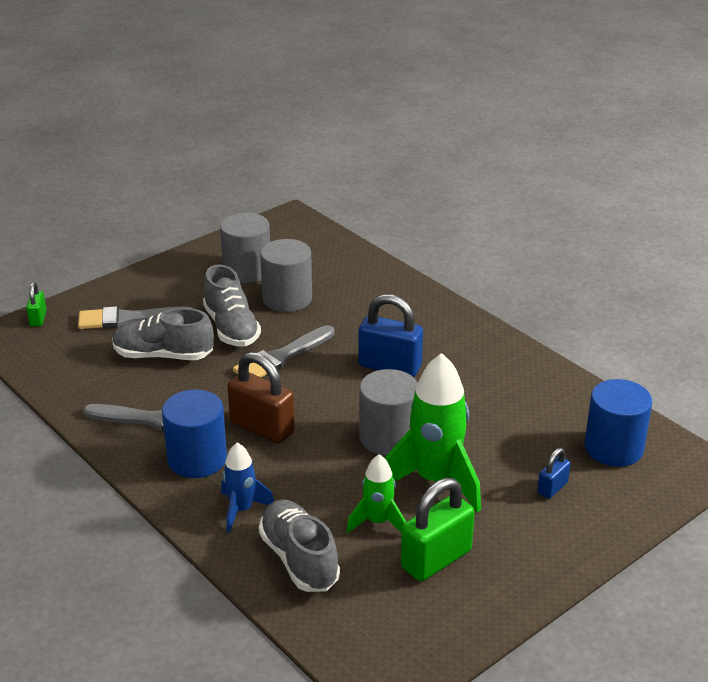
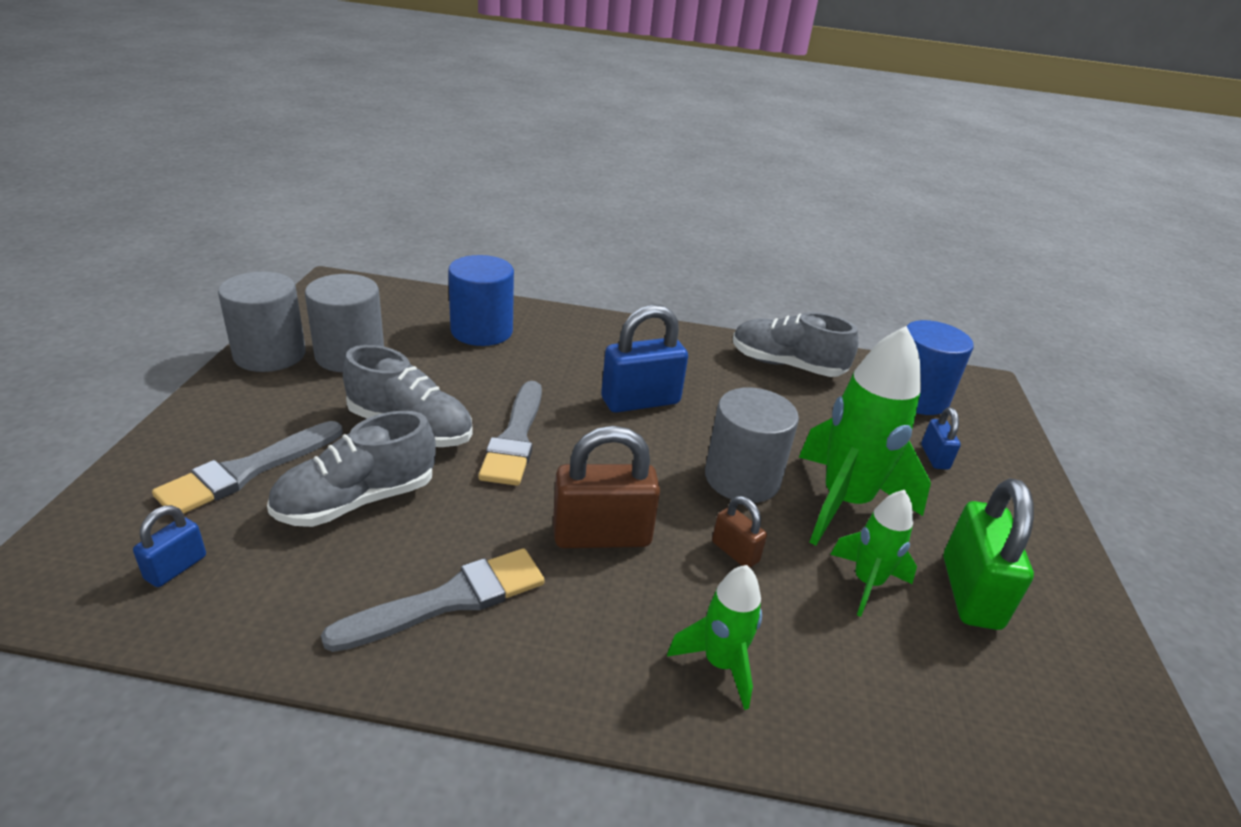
camera: 45 degrees left, 0 degrees up
green padlock [26,282,47,326] -> none
blue cylinder [162,389,227,478] -> blue cylinder moved to [448,255,514,346]
blue rocket [221,442,274,533] -> green rocket [667,565,762,710]
grey shoe [259,499,340,592] -> grey shoe moved to [733,312,858,377]
grey cylinder [260,239,312,312] -> grey cylinder moved to [218,272,306,372]
none -> blue padlock [133,505,206,587]
none -> brown padlock [712,496,767,568]

